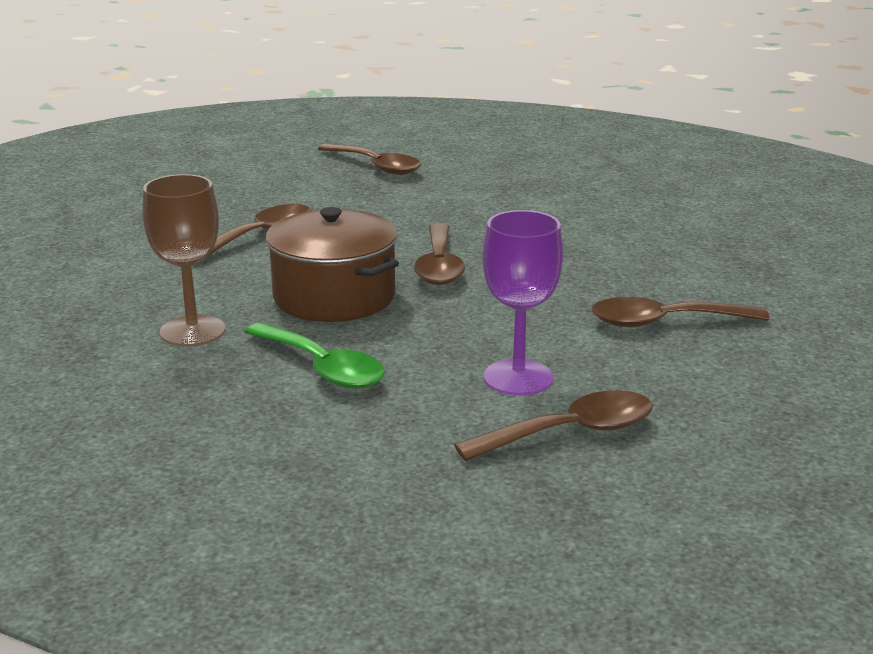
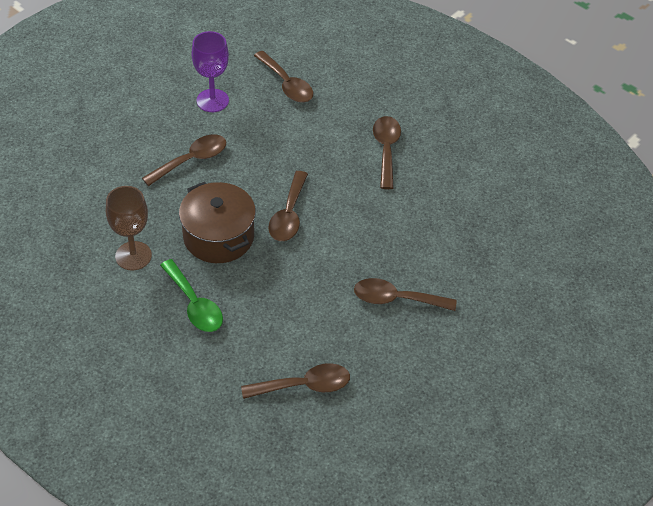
camera: 10 degrees right, 25 degrees up
purple goblet [483,210,563,396] -> purple goblet moved to [192,31,229,112]
none -> brown spoon [373,116,401,189]

